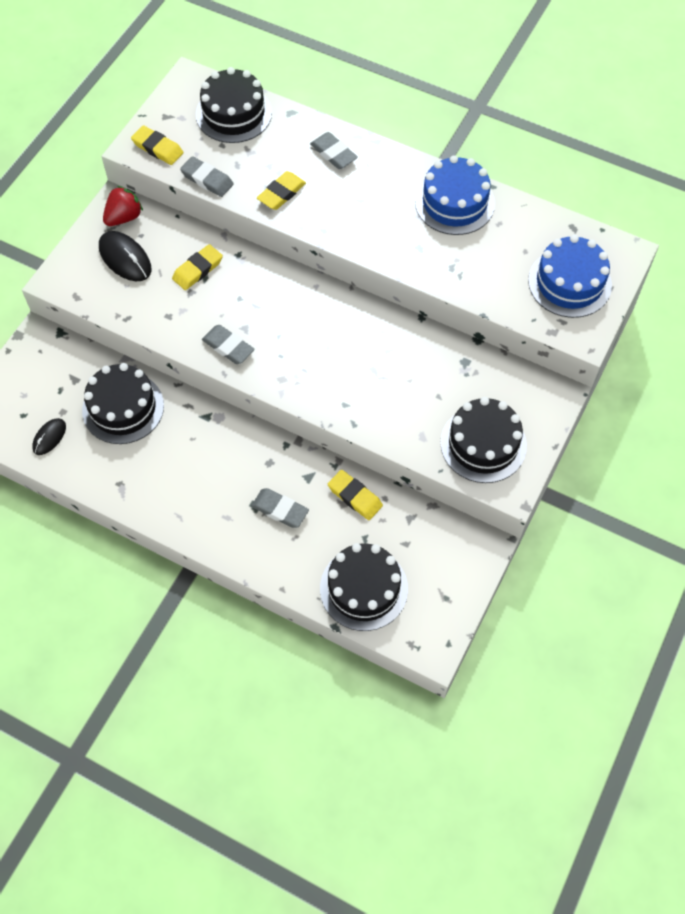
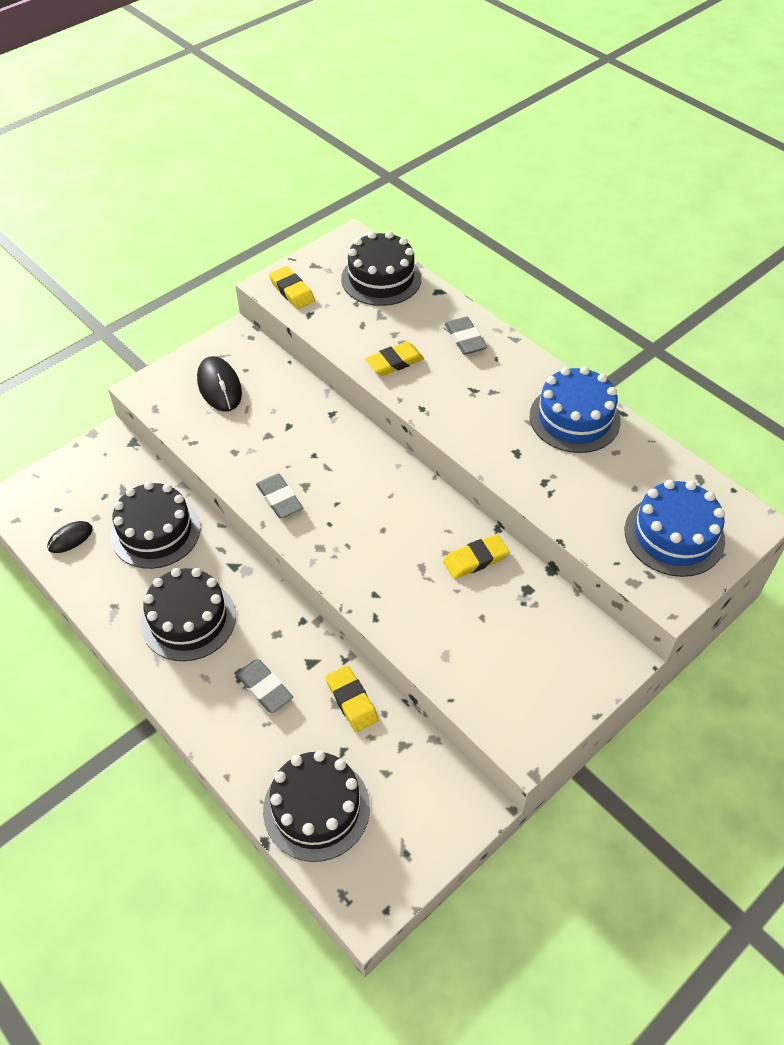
camera: 20 degrees right, 10 degrees down
red strawberry [103,186,143,226] -> none
yellow eraser [172,244,223,290] -> yellow eraser moved to [443,534,509,579]
grey eraser [180,156,234,197] -> none
black cake [440,397,527,483] -> black cake moved to [141,568,236,661]

